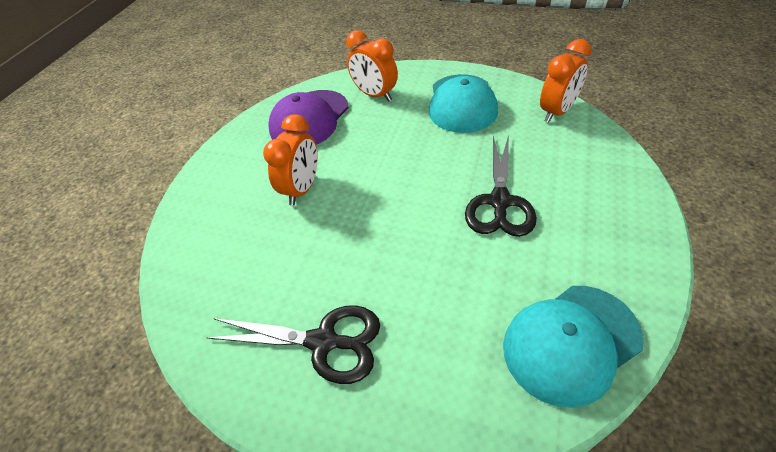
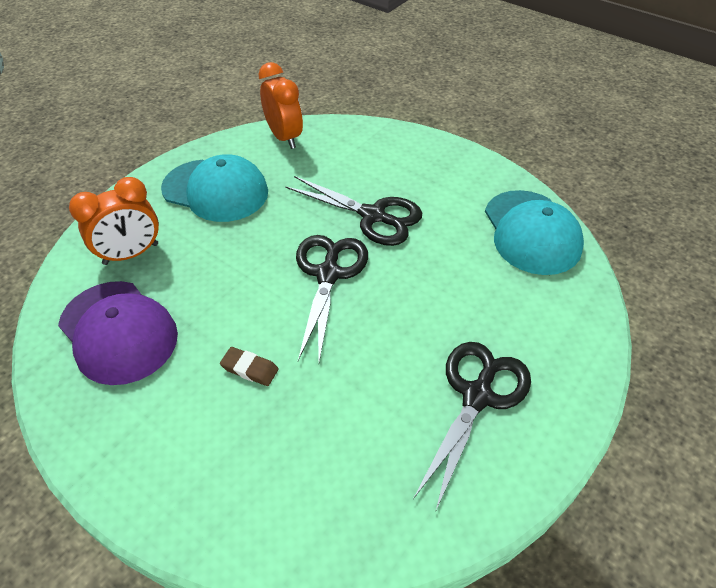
camera: 75 degrees left, 0 degrees up
orange clock [263,114,318,206] -> brown eraser [220,347,279,386]
none -> black scissors [296,235,368,362]

